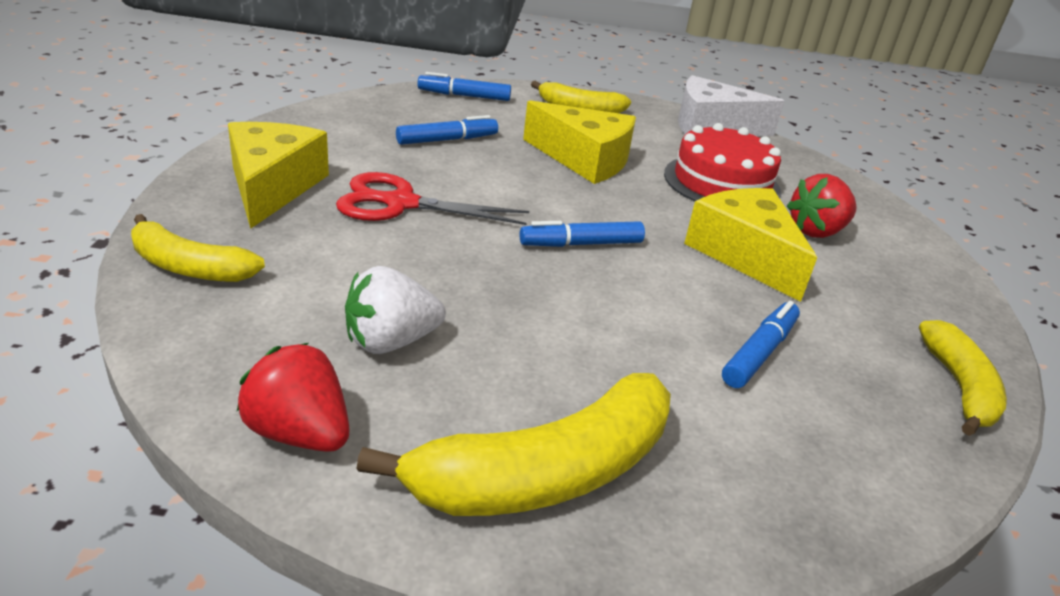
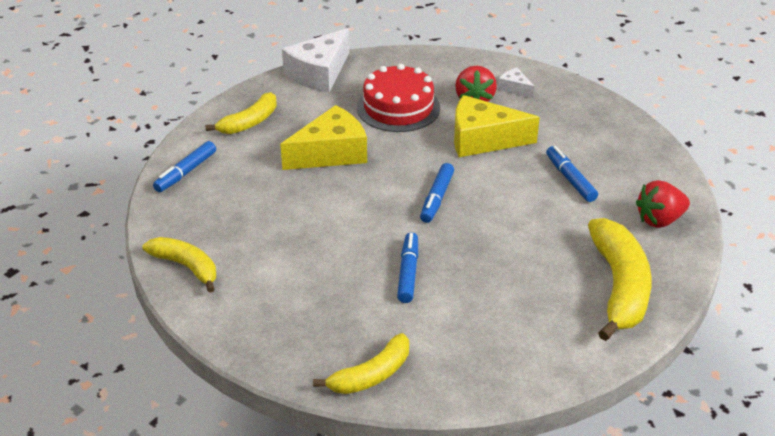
camera: 55 degrees left, 5 degrees up
yellow cheese [228,122,329,229] -> none
red strawberry [237,343,350,452] -> red strawberry moved to [636,180,690,228]
red scissors [336,172,529,225] -> none
white strawberry [345,266,446,354] -> none
blue marker [396,115,498,145] -> blue marker moved to [397,232,418,303]
yellow banana [919,320,1007,436] -> yellow banana moved to [142,237,216,293]
none -> white cheese [498,68,535,98]

